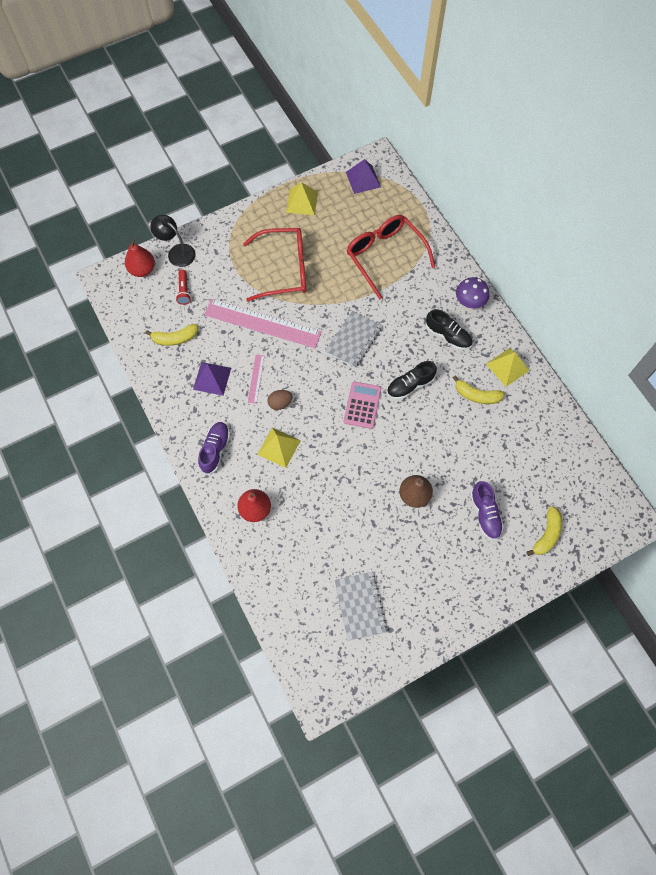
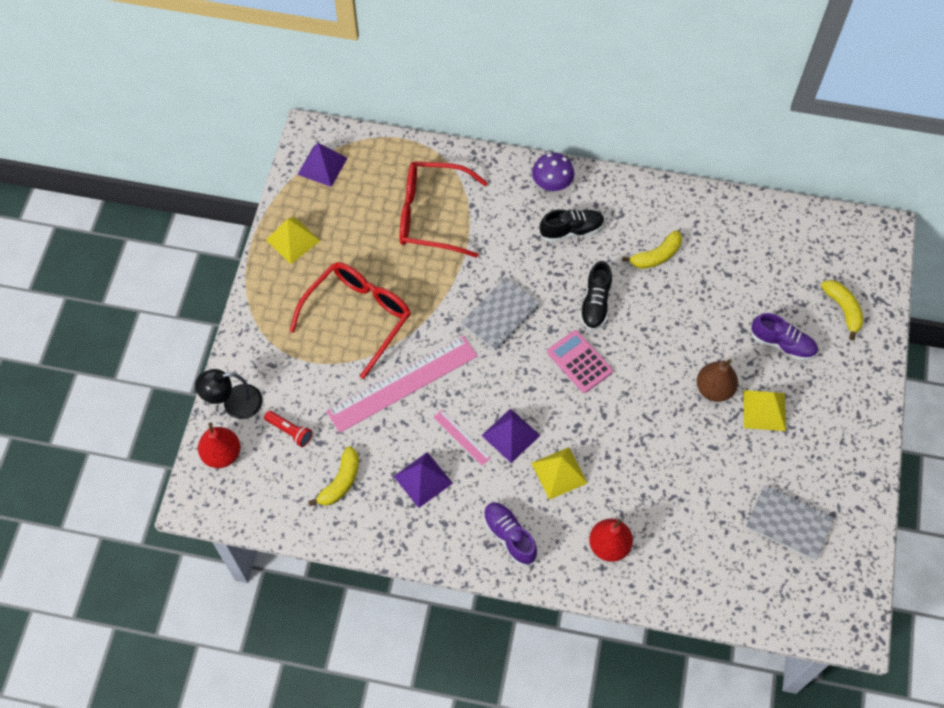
camera: 50 degrees left, 5 degrees down
brown egg [267,390,293,410] -> purple pyramid [481,408,540,463]
grey notebook [325,311,382,368] -> grey notebook turned 60 degrees clockwise [461,277,540,351]
yellow pyramid [486,348,530,387] -> yellow pyramid moved to [743,390,786,431]

